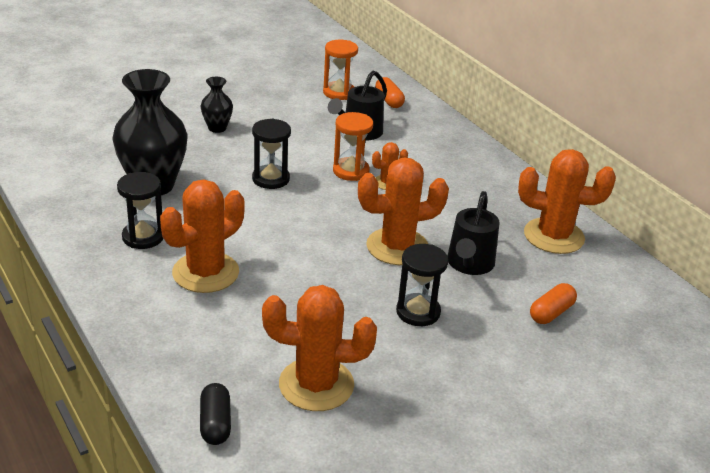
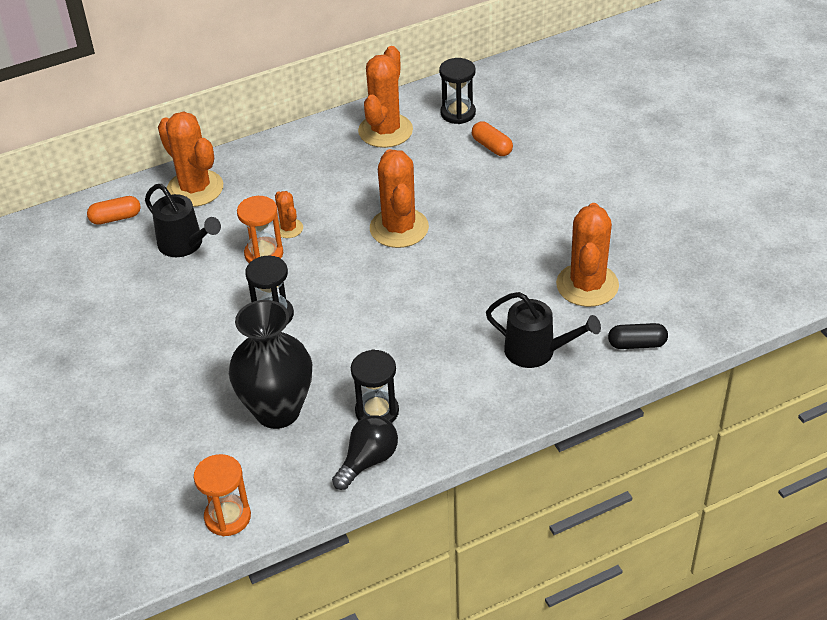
camera: 80 degrees left, 10 degrees up
orange cactus [160,179,245,293] -> orange cactus moved to [158,111,223,207]
black vase [201,77,233,133] -> none
orange hourglass [323,40,358,100] -> orange hourglass moved to [193,454,251,536]
black hourglass [396,244,448,326] -> black hourglass moved to [439,58,476,124]
black watering can [448,191,500,275] -> black watering can moved to [486,292,601,368]
none -> black light bulb [332,415,398,490]

